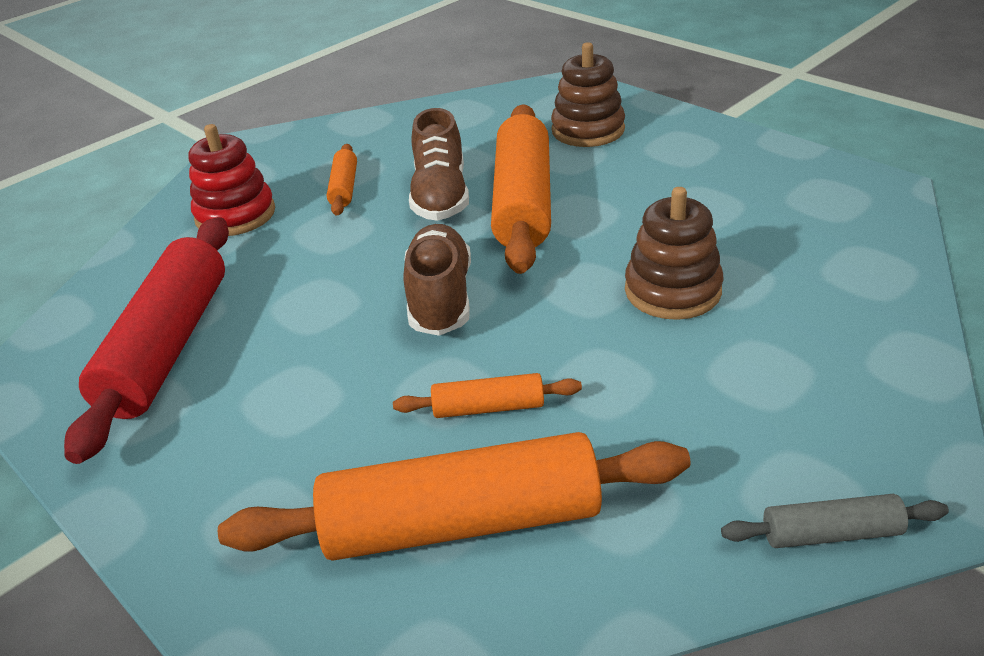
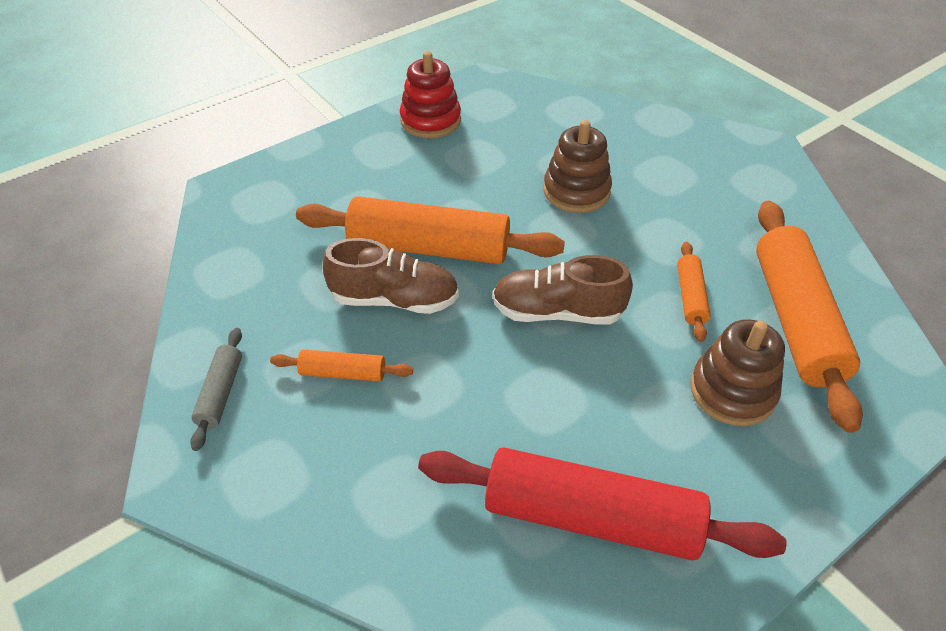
camera: 85 degrees left, 10 degrees up
red stacking toy [188,124,275,236] -> red stacking toy moved to [400,51,461,138]
brown stacking toy [551,42,625,147] -> brown stacking toy moved to [690,319,785,426]
grey rolling pin [721,494,949,548] -> grey rolling pin moved to [190,328,242,451]

